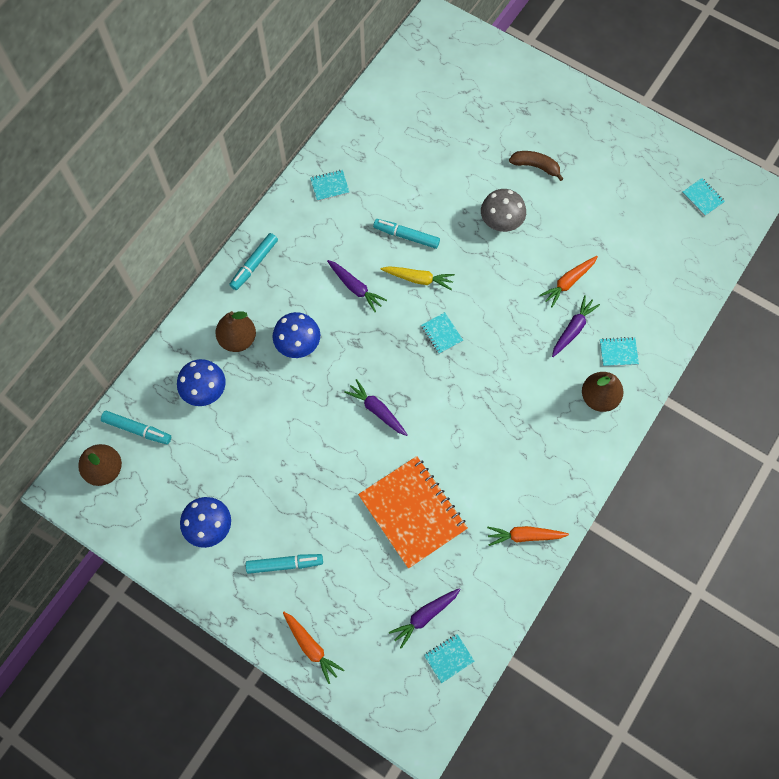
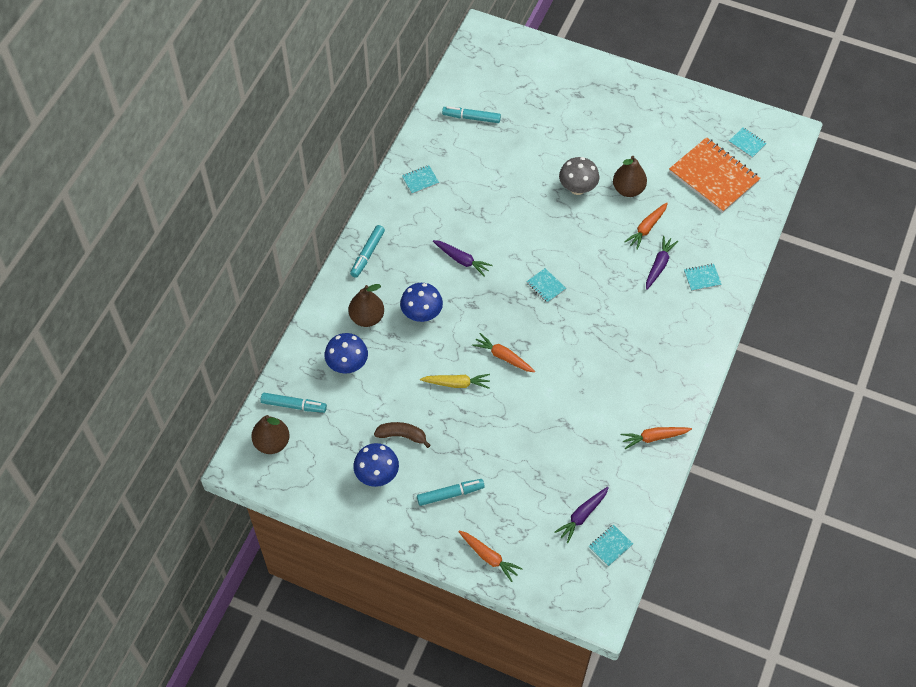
camera: 10 degrees left, 10 degrees down
purple carrot [344,379,408,436] -> orange carrot [472,333,535,372]
orange notebook [358,456,468,569] -> orange notebook moved to [669,137,761,213]
turquoise marker [373,219,440,249] -> turquoise marker moved to [442,106,501,123]
yellow carrot [381,266,455,290] -> yellow carrot moved to [420,374,490,389]
brown banana [509,151,564,181] -> brown banana moved to [374,422,431,448]
brown pear [582,372,623,412] -> brown pear moved to [613,156,647,197]

